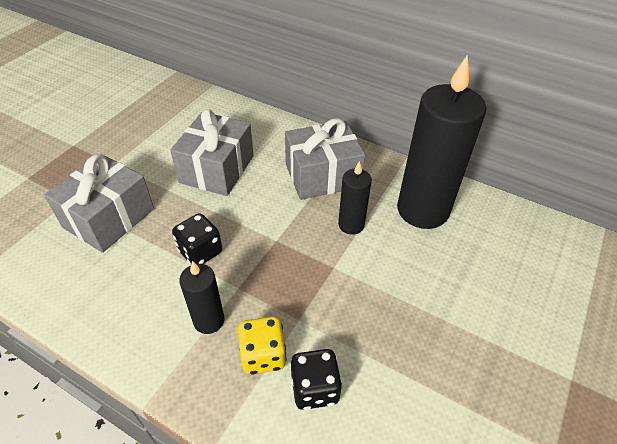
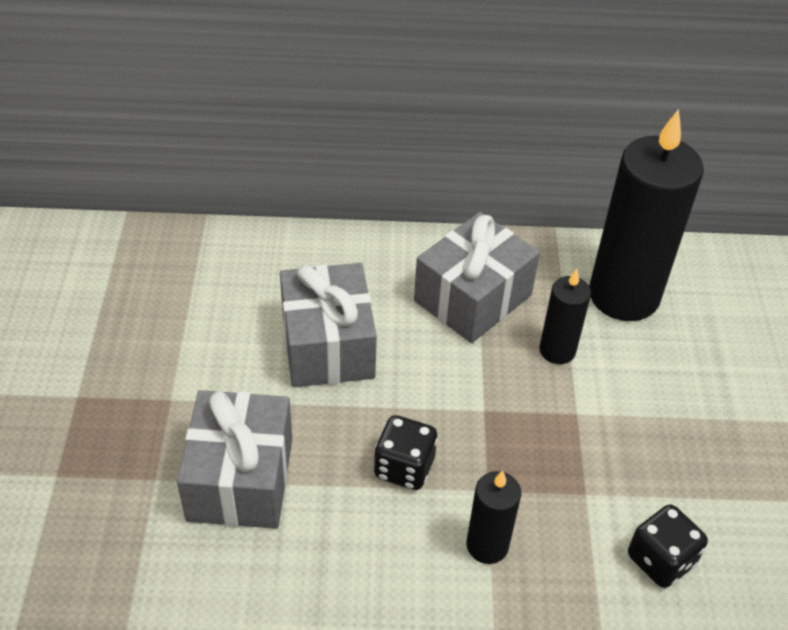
camera: 30 degrees left, 0 degrees up
yellow dice [238,316,286,375] -> none

